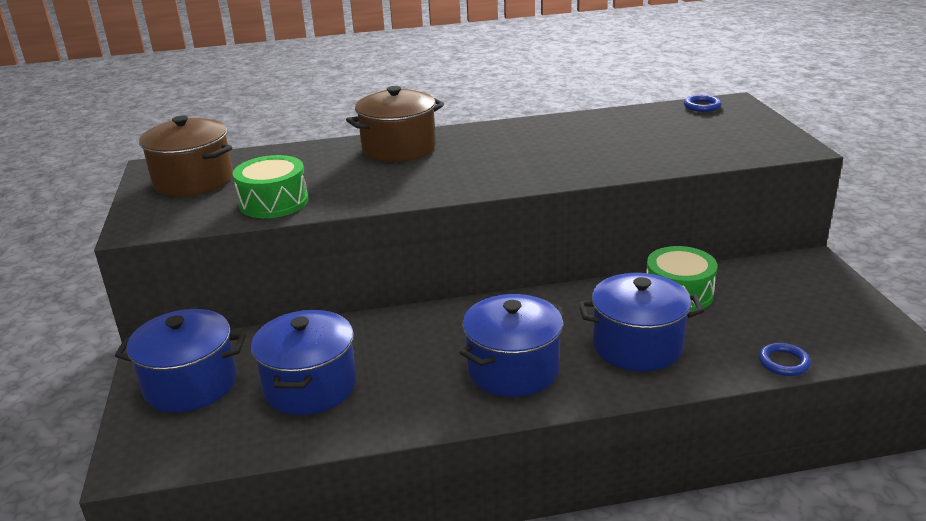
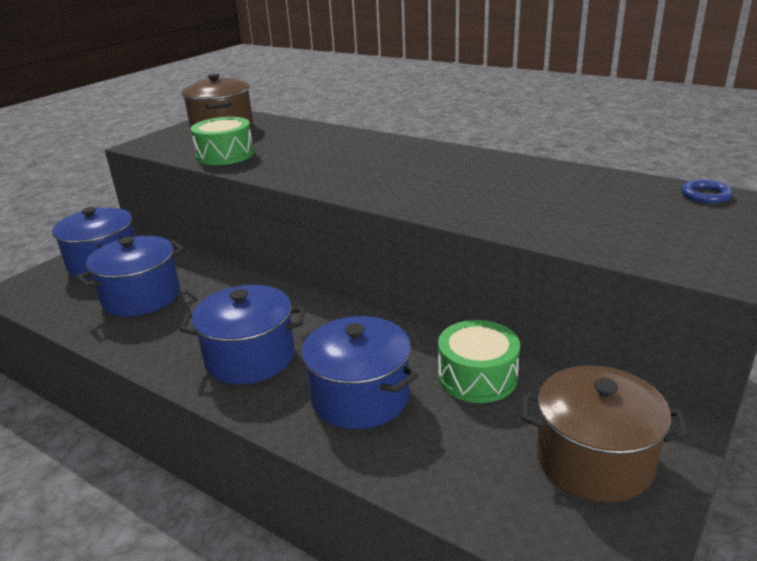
camera: 45 degrees right, 0 degrees up
brown pot [346,86,444,162] -> brown pot moved to [521,365,688,503]
blue ring [759,343,811,376] -> none

